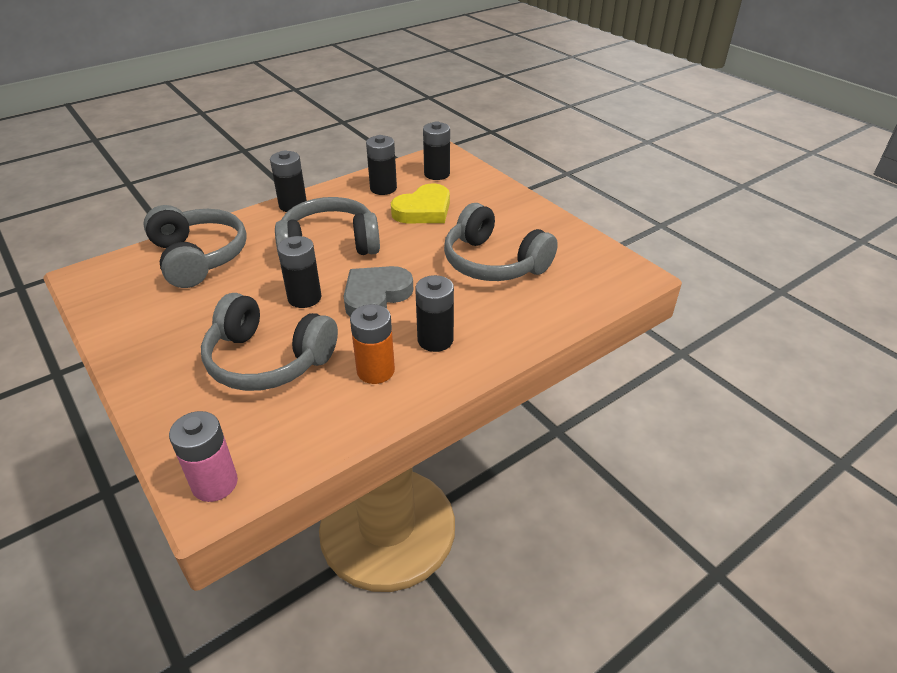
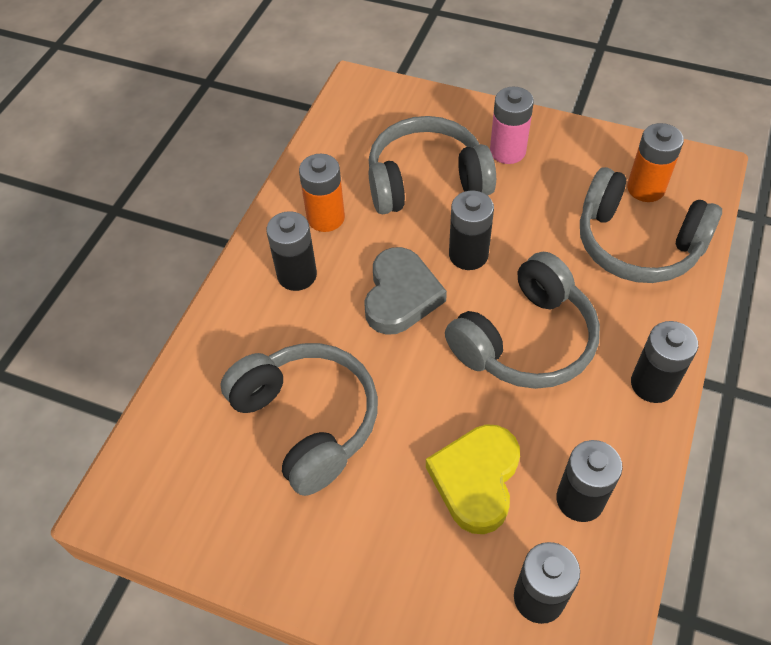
camera: 150 degrees right, 15 degrees up
pink battery [169,411,238,502] -> pink battery moved to [490,87,534,164]
grey headphones [444,203,558,281] -> grey headphones turned 45 degrees clockwise [220,343,378,496]
none -> orange battery [627,123,684,202]

